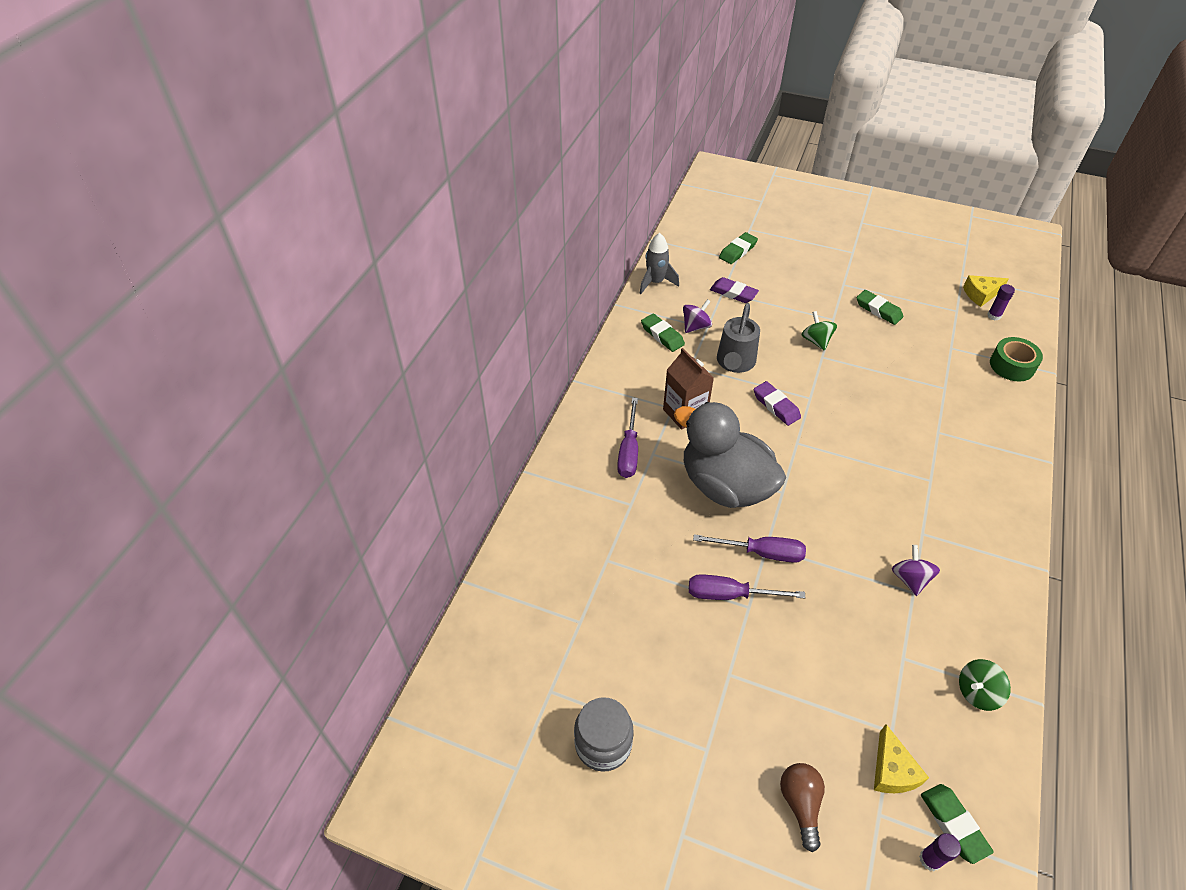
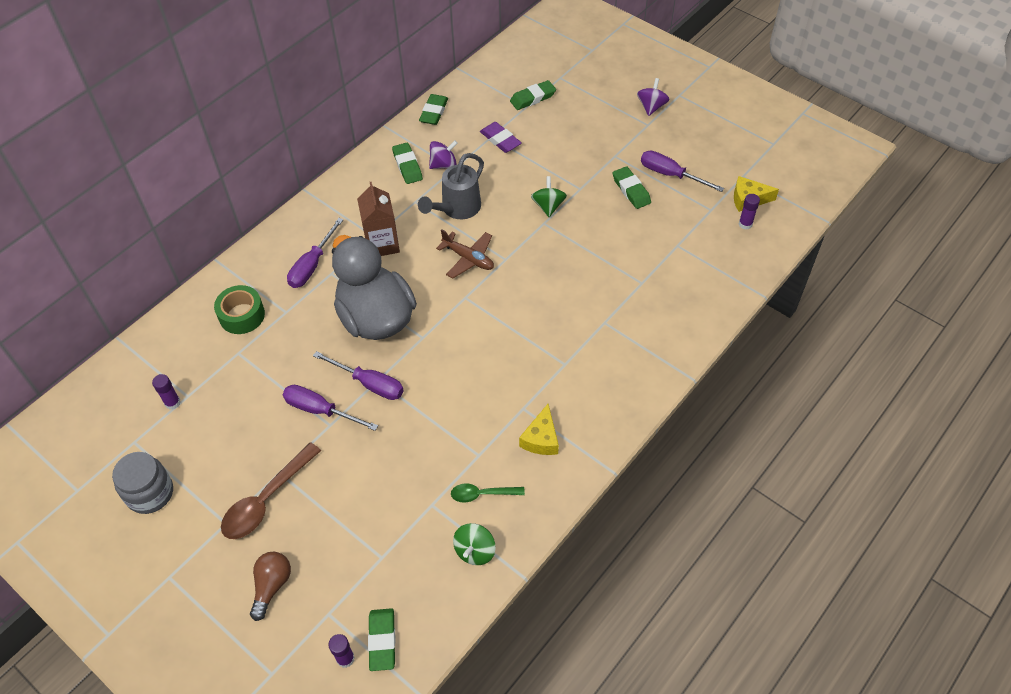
camera: 20 degrees right, 5 degrees up
grey rocket [639,233,679,294] -> green eraser [419,94,448,125]
purple eraser [754,381,801,426] -> brown plane [436,229,494,279]
yellow cheese [874,724,929,793] -> yellow cheese moved to [519,404,559,455]
purple spinning top [892,545,940,596] -> purple spinning top moved to [637,78,670,116]
green spinning top [959,659,1011,711] -> green spinning top turned 60 degrees counterclockwise [453,523,496,565]
green tape [990,337,1043,382] -> green tape moved to [214,285,265,334]
none -> purple glue stick [152,374,181,410]
none -> brown spoon [221,442,321,539]
none -> green spoon [451,484,525,503]
none -> purple screwdriver [641,151,724,192]

